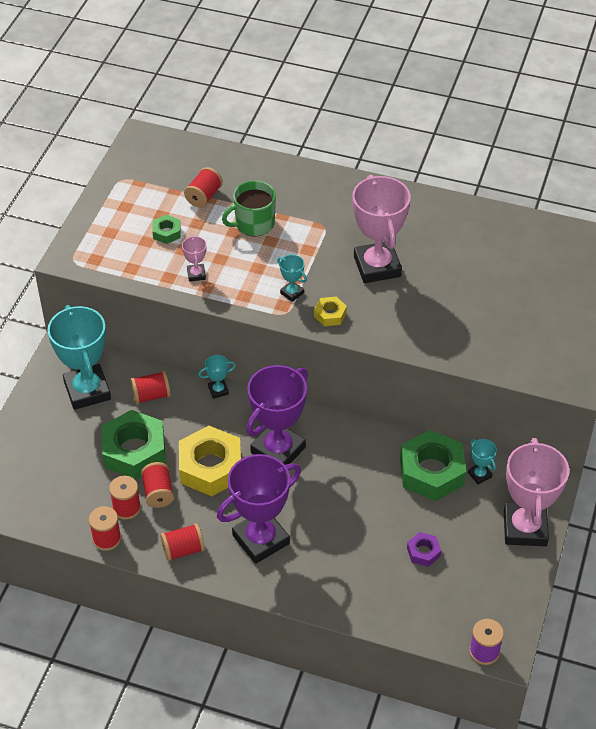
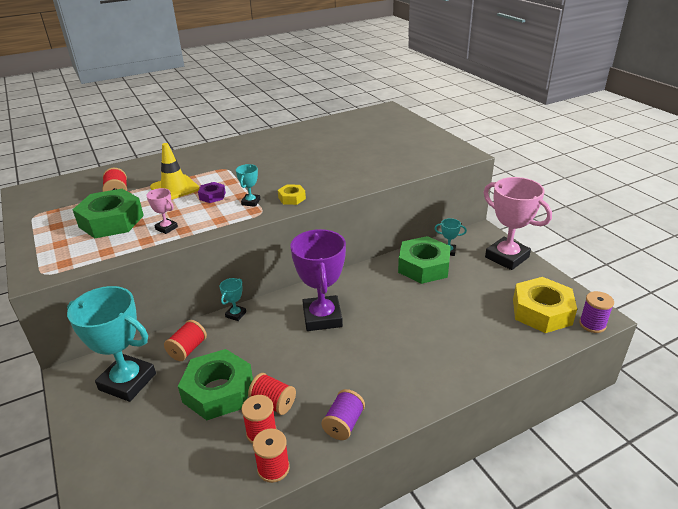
camera: 45 degrees left, 15 degrees down
green nut [152,214,181,244] -> green nut [73,189,144,238], size x2.13
red spool [160,523,205,561] -> purple spool [321,389,365,440]
yellow nut [179,426,241,496] -> yellow nut moved to [513,277,577,333]
purple trophy [217,454,301,564] -> none
green mug [222,181,276,236] -> yellow traffic cone [150,143,199,200]
turquoise trophy [277,255,307,302] -> turquoise trophy turned 75 degrees counterclockwise [236,164,260,207]
pink trophy [352,175,411,283] -> none
purple nut [407,532,441,567] -> purple nut moved to [198,182,226,203]

